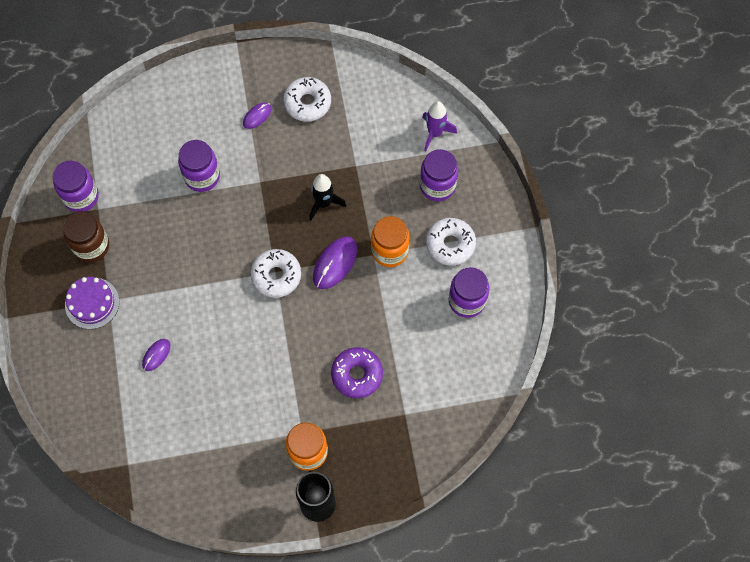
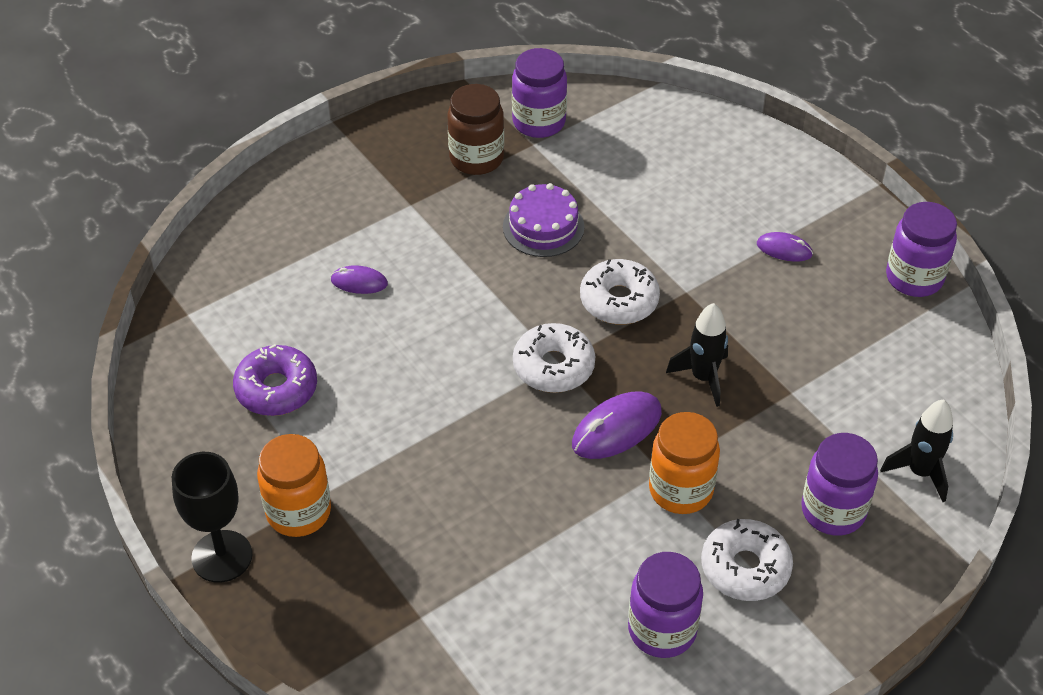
camera: 65 degrees right, 20 degrees down
purple cake [65,277,119,329] -> purple cake moved to [503,183,584,257]
purple jar [178,140,220,192] -> purple jar moved to [886,202,957,297]
white donut [283,77,331,122] -> white donut moved to [580,259,660,325]
purple mouse [313,236,357,289] -> purple mouse turned 45 degrees counterclockwise [572,391,662,459]
purple donut [331,347,383,398] -> purple donut moved to [233,344,317,416]
purple rocket [422,101,457,151] -> black rocket [880,400,953,502]

